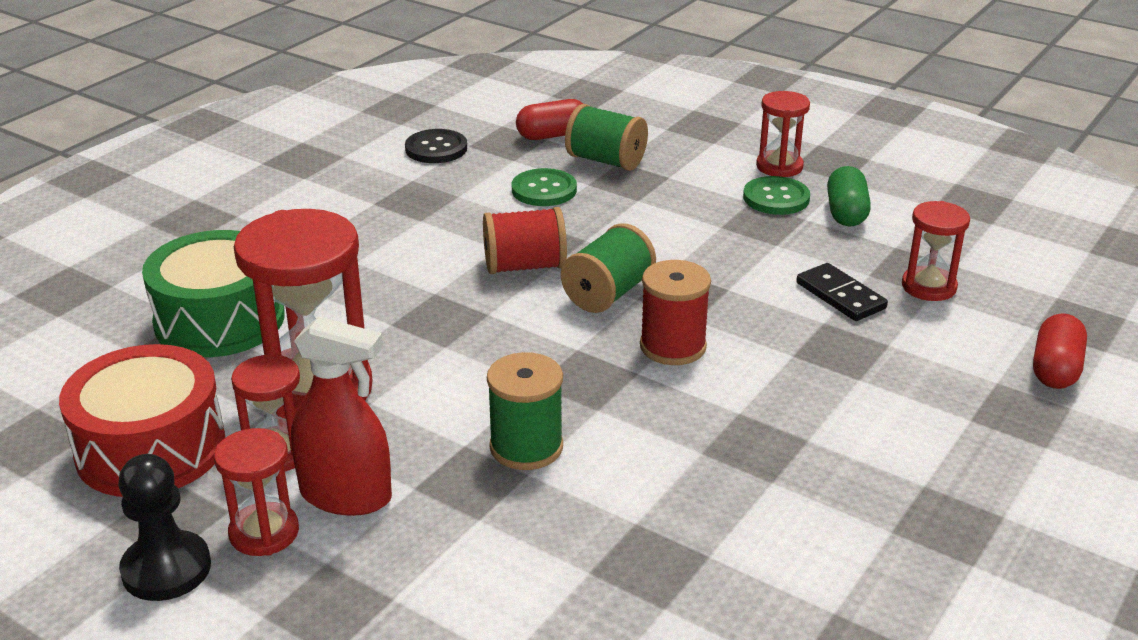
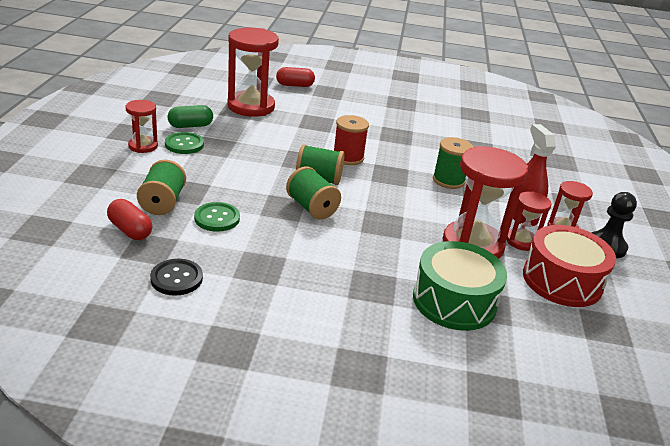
camera: 120 degrees left, 0 degrees up
red spool [483,207,567,274] -> green spool [286,166,341,220]
black domino [796,263,888,321] -> none
red hourglass [902,201,970,301] -> red hourglass [227,27,279,117], size x1.89

